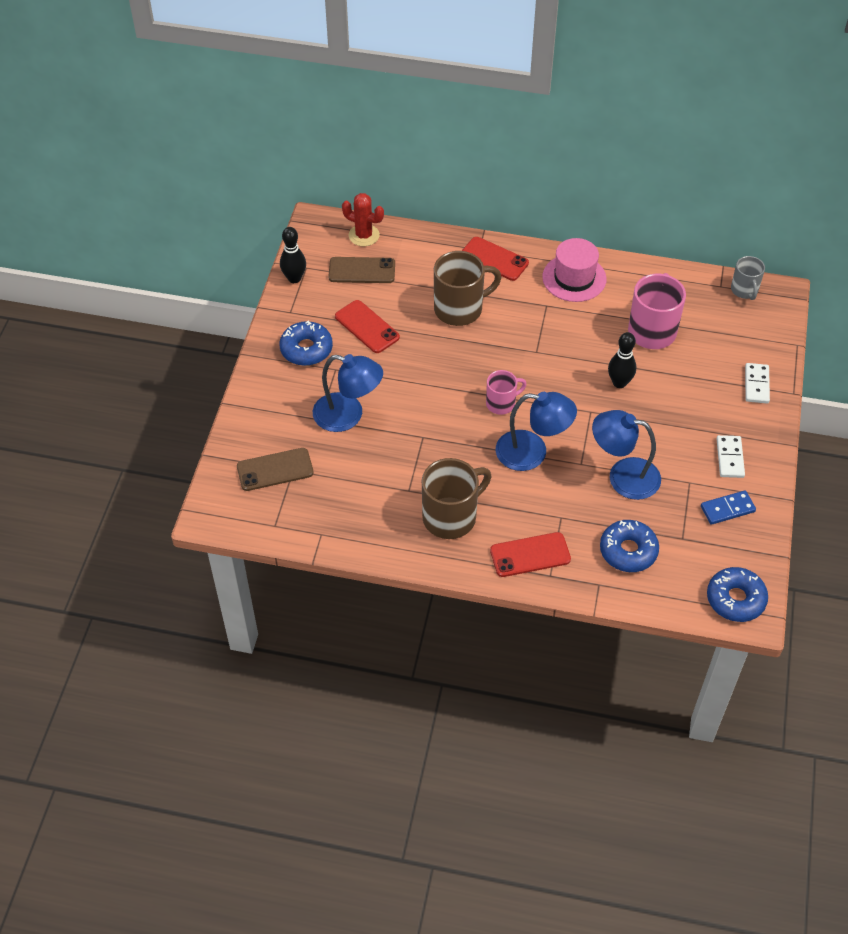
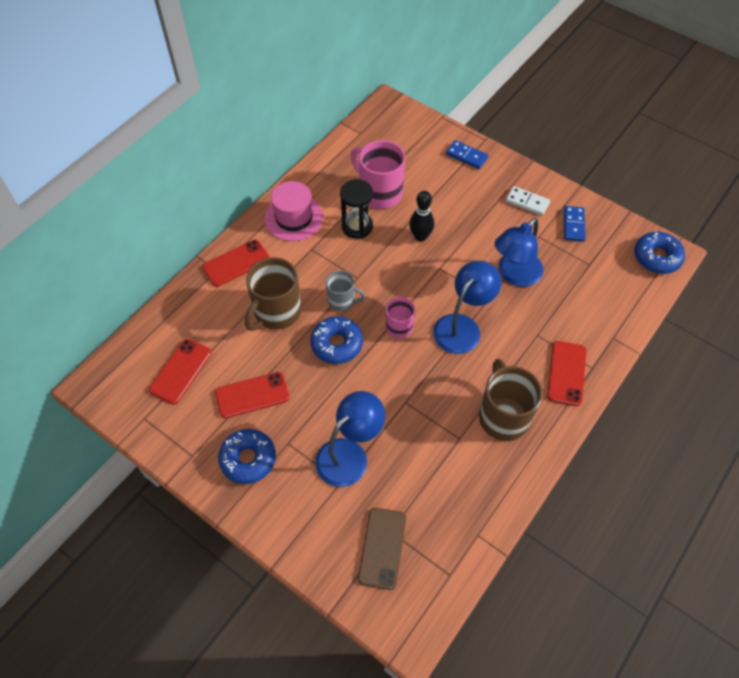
camera: 65 degrees left, 5 degrees up
black bowling pin [280,227,306,283] -> none
brown phone [328,257,395,283] -> red phone [149,339,211,404]
red cactus [342,193,384,246] -> none
brown mug [434,251,502,326] -> brown mug turned 150 degrees counterclockwise [245,257,301,331]
blue donut [600,520,659,572] -> blue donut moved to [310,316,363,364]
grey mug [731,256,765,300] -> grey mug moved to [326,270,366,311]
white domino [745,363,770,404] -> blue domino [446,140,488,169]
none -> black hourglass [340,179,373,239]

